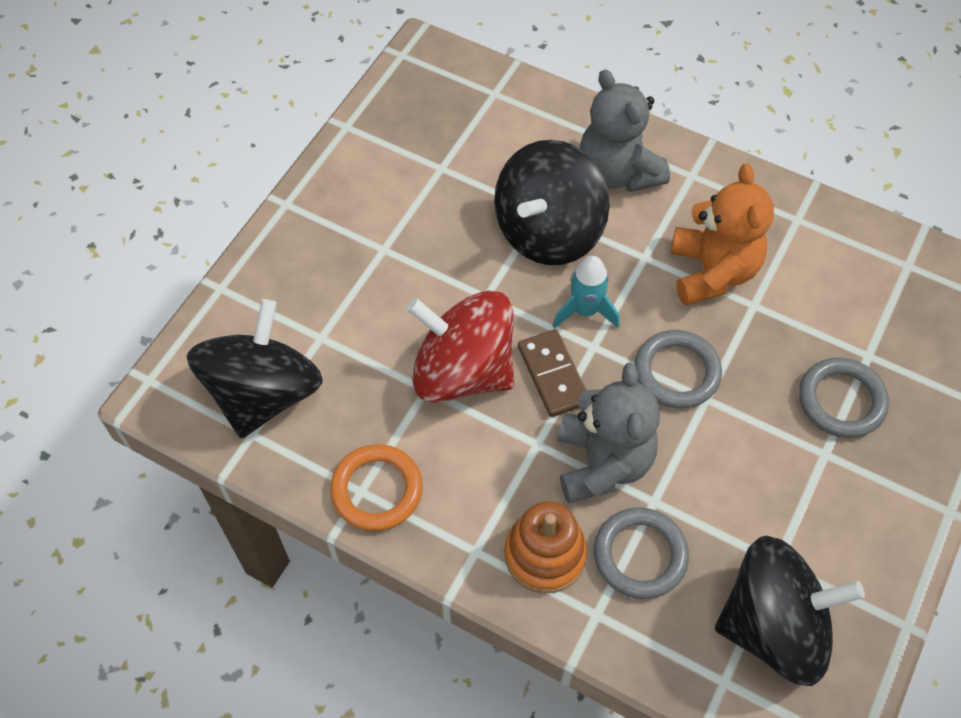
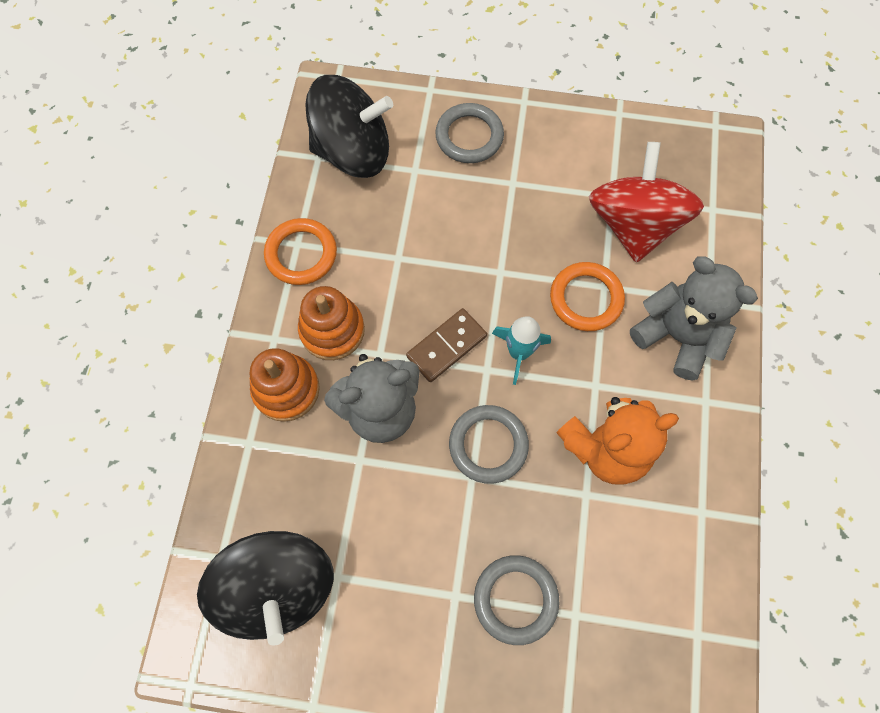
camera: 70 degrees right, 10 degrees up
red spinning top [407,290,514,402] -> red spinning top moved to [589,142,704,263]
black spinning top [494,140,609,265] -> orange ring [550,262,625,331]
grey teddy bear [579,69,670,192] -> grey teddy bear turned 90 degrees clockwise [630,256,758,380]
grey ring [594,507,689,599] -> grey ring moved to [435,103,504,163]
none -> orange stacking toy [298,286,365,360]

